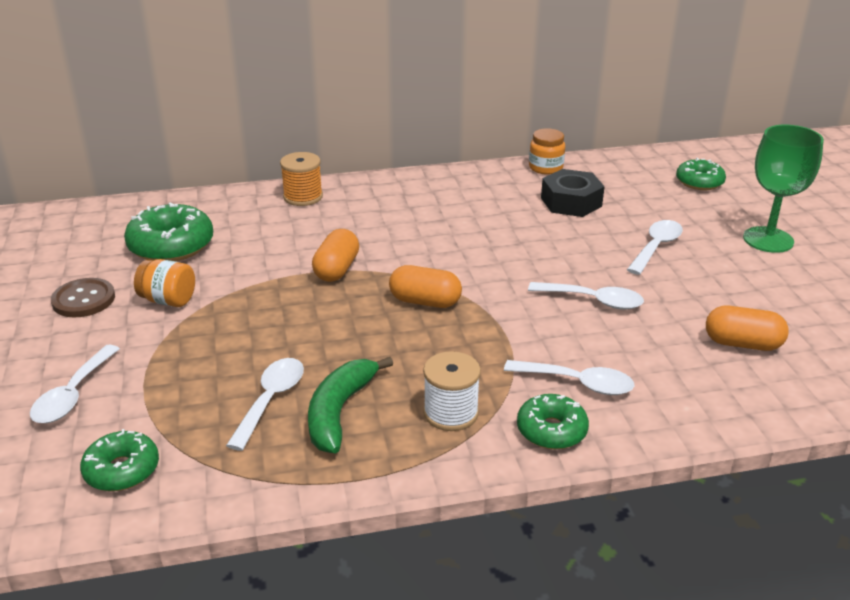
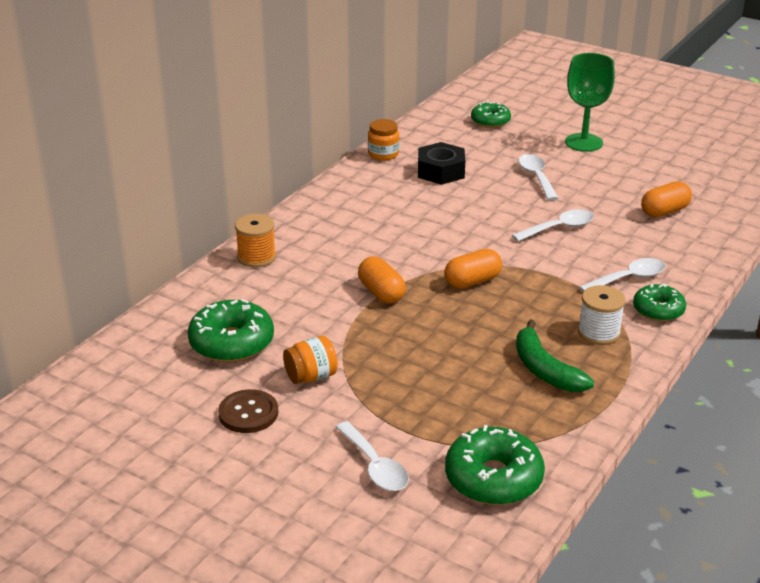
camera: 45 degrees left, 0 degrees up
green donut [80,429,159,491] -> green donut [445,425,545,505], size x1.59
white spoon [226,358,304,451] -> none

